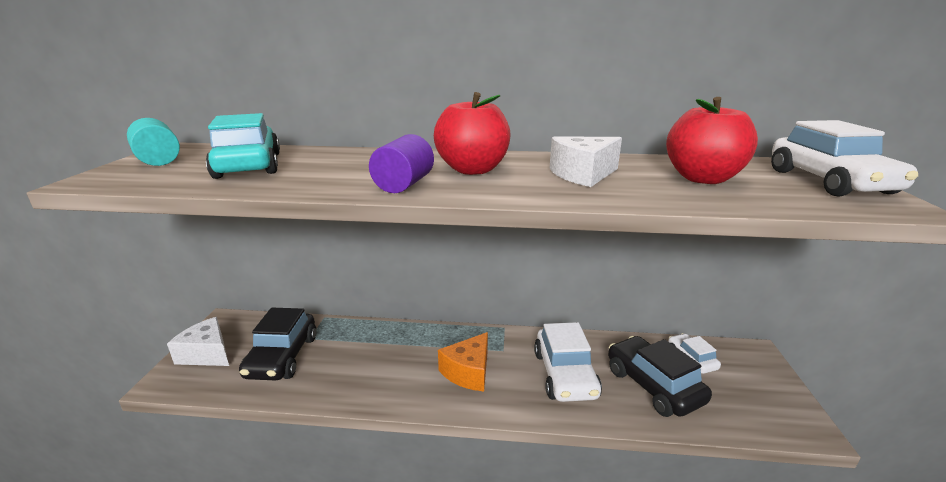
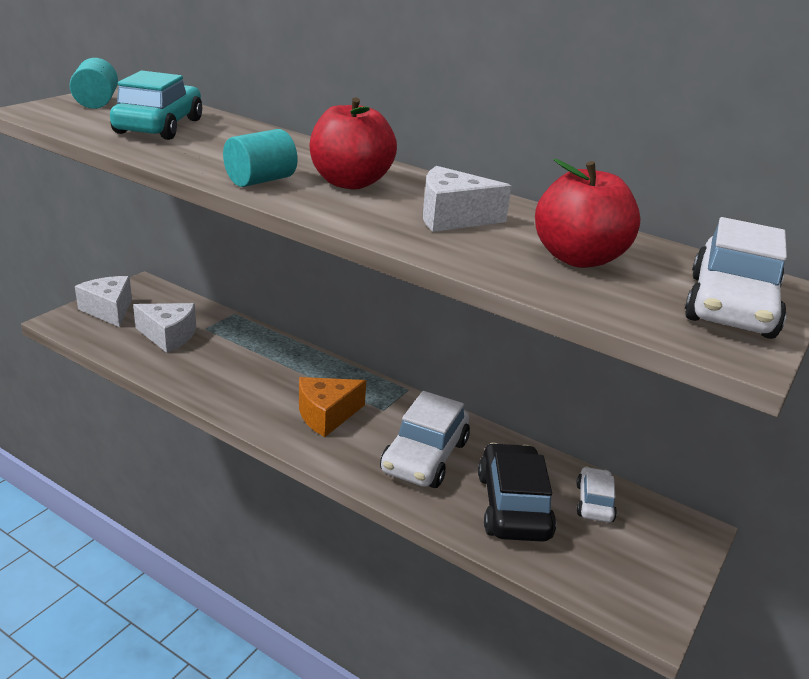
camera: 25 degrees right, 5 degrees up
black car [239,308,316,380] -> white cheese [133,303,196,353]
purple cylinder [369,134,434,193] -> turquoise cylinder [223,129,298,187]

